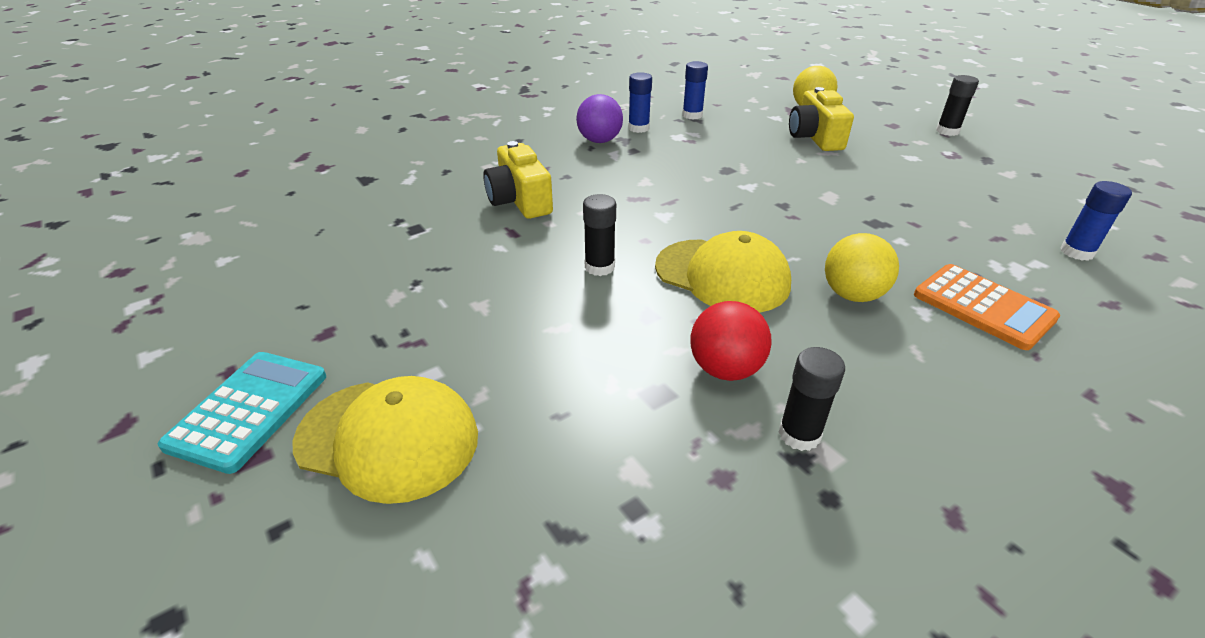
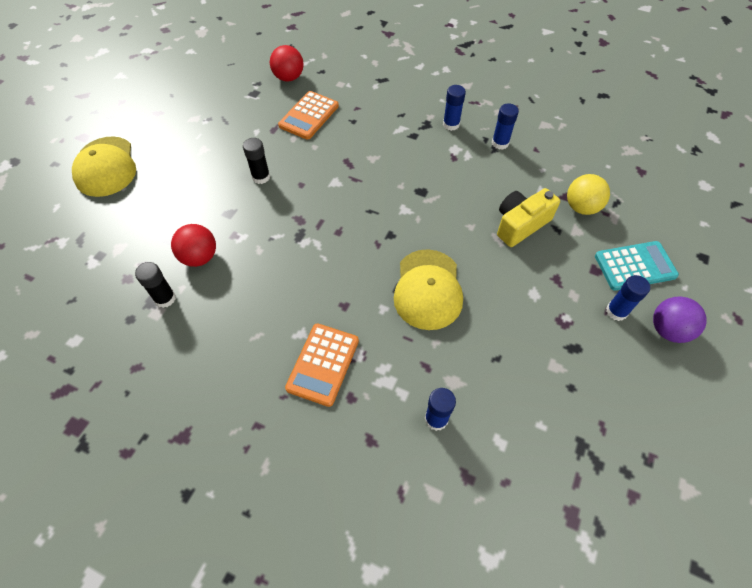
camera: 60 degrees right, 20 degrees up
turquoise calculator [158,352,326,474] -> turquoise calculator moved to [595,241,679,291]
yellow camera [483,141,553,219] -> orange calculator [278,91,339,140]
purple ball [576,94,623,143] -> purple ball moved to [653,296,707,343]
yellow cap [655,231,791,313] -> yellow cap moved to [394,249,463,330]
yellow ball [825,233,899,302] -> none
black glue stick [936,75,979,136] -> blue glue stick [606,275,650,321]
none -> red ball [270,45,304,82]

